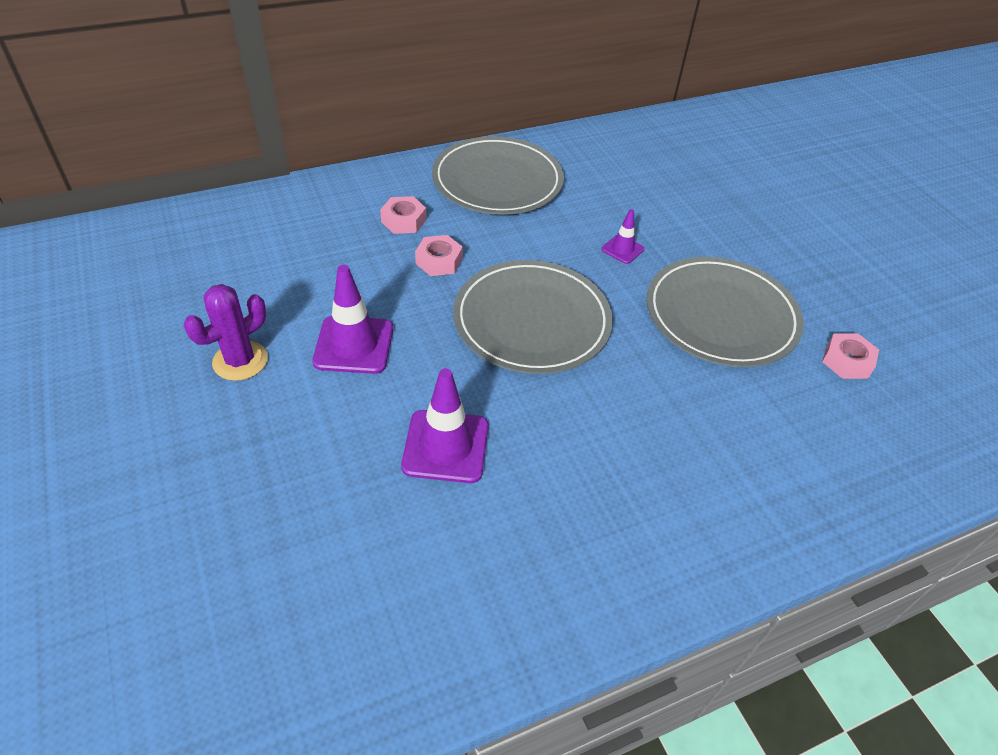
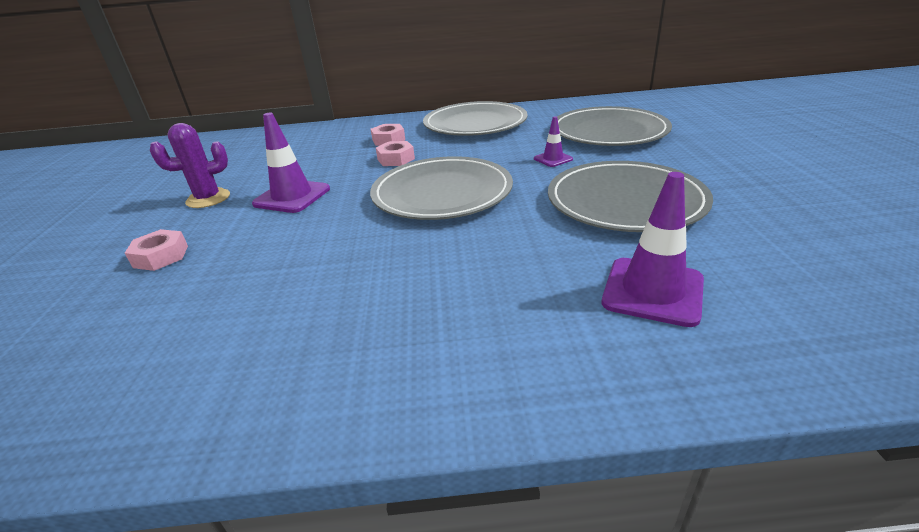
camera: 25 degrees right, 15 degrees down
purple traffic cone [401,368,489,483] -> purple traffic cone moved to [602,172,704,327]
pink nut [822,333,879,379] -> pink nut moved to [125,229,188,271]
none -> grey plate [557,106,672,146]

